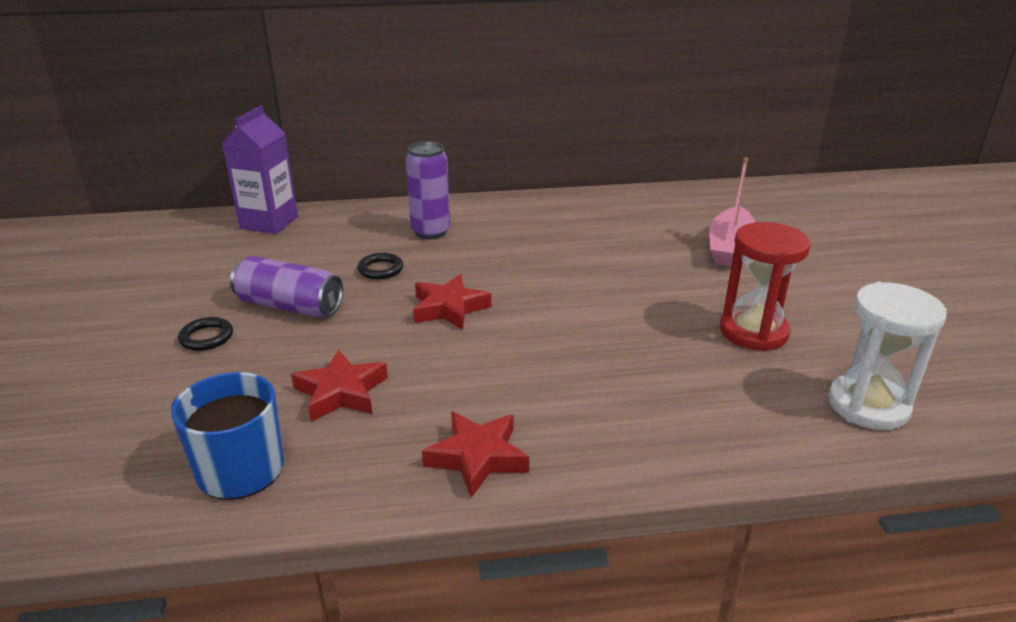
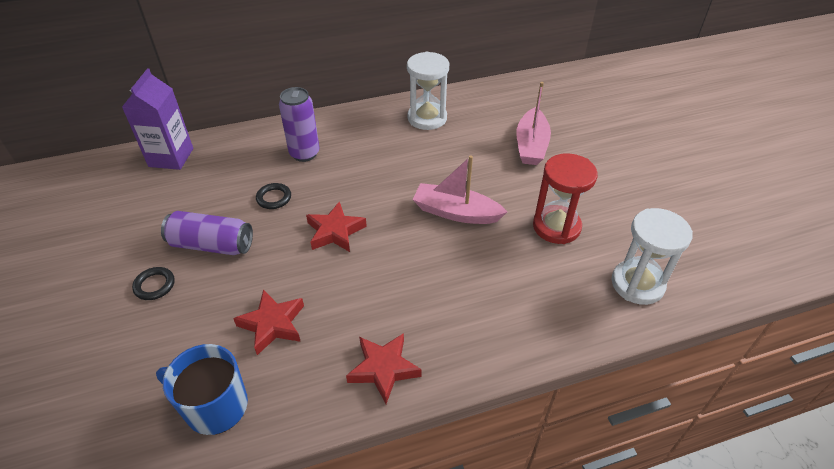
camera: 10 degrees left, 15 degrees up
none -> white hourglass [407,52,449,130]
none -> pink boat [412,155,507,224]

